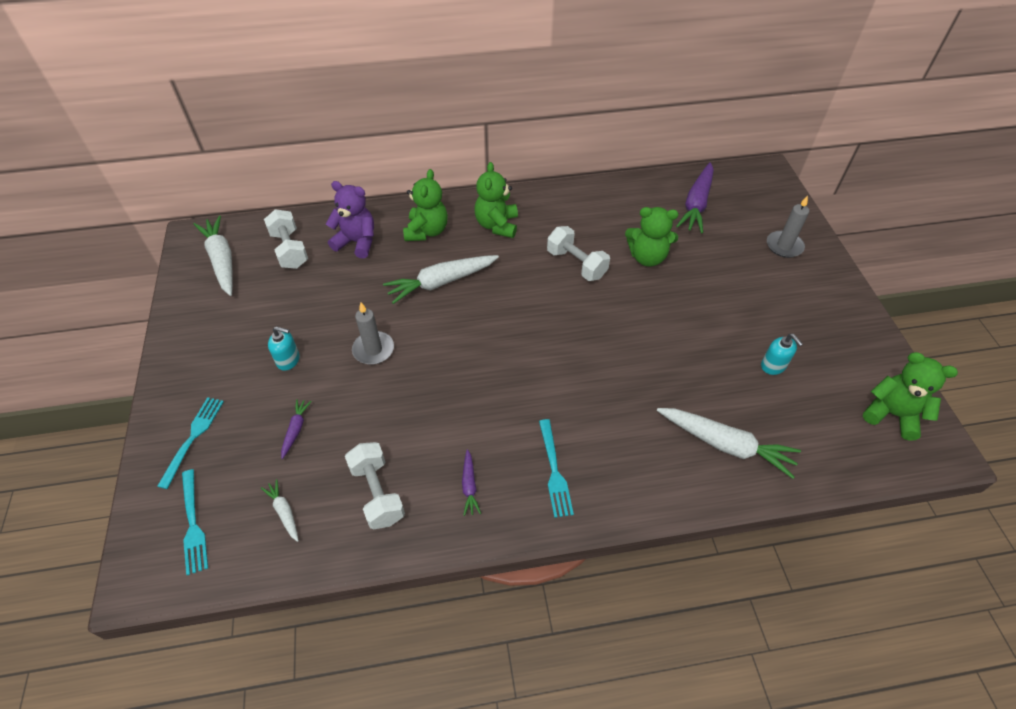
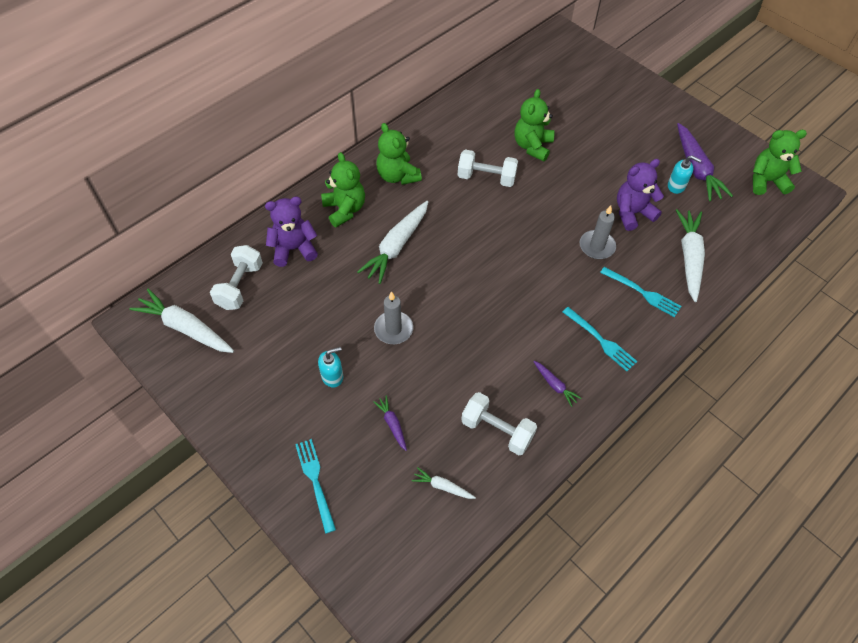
camera: 35 degrees left, 5 degrees up
turquoise fork [182,469,208,575] -> turquoise fork moved to [600,267,681,317]
white dumbbell [264,209,308,269] -> white dumbbell turned 75 degrees clockwise [210,245,263,310]
green teddy bear [625,207,678,267] -> green teddy bear turned 135 degrees clockwise [514,89,555,161]
white carrot [657,408,801,479] -> white carrot turned 75 degrees counterclockwise [676,209,705,302]
purple carrot [676,162,714,233] -> purple carrot moved to [677,123,733,201]
grey candle [767,196,809,258] -> grey candle moved to [580,205,616,259]
none -> purple teddy bear [617,159,664,231]

